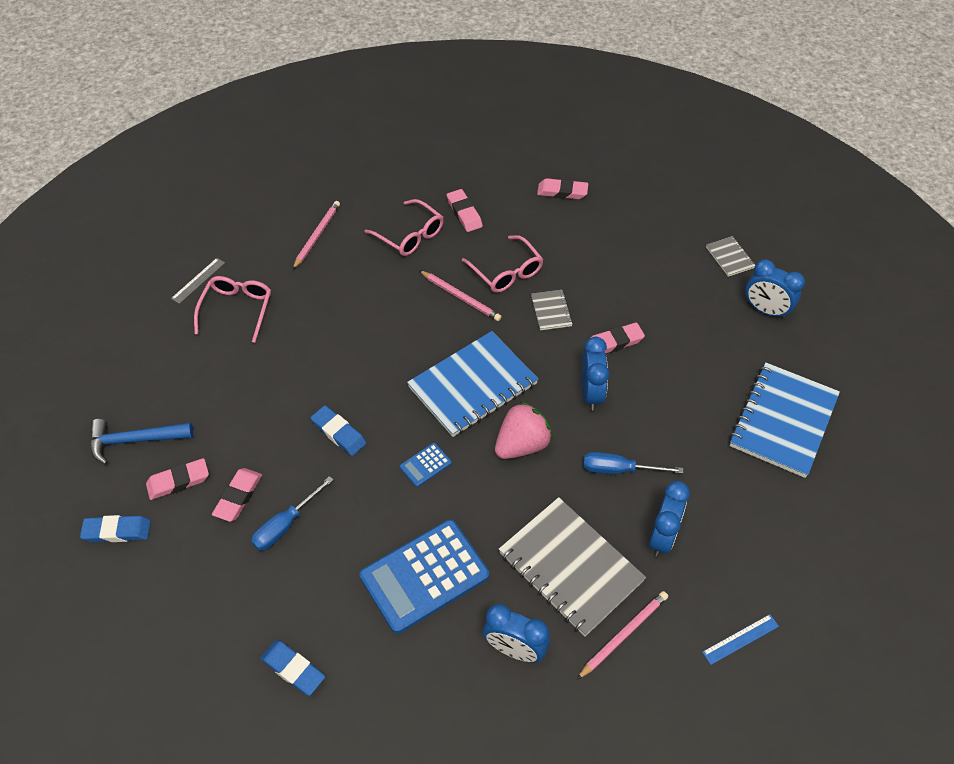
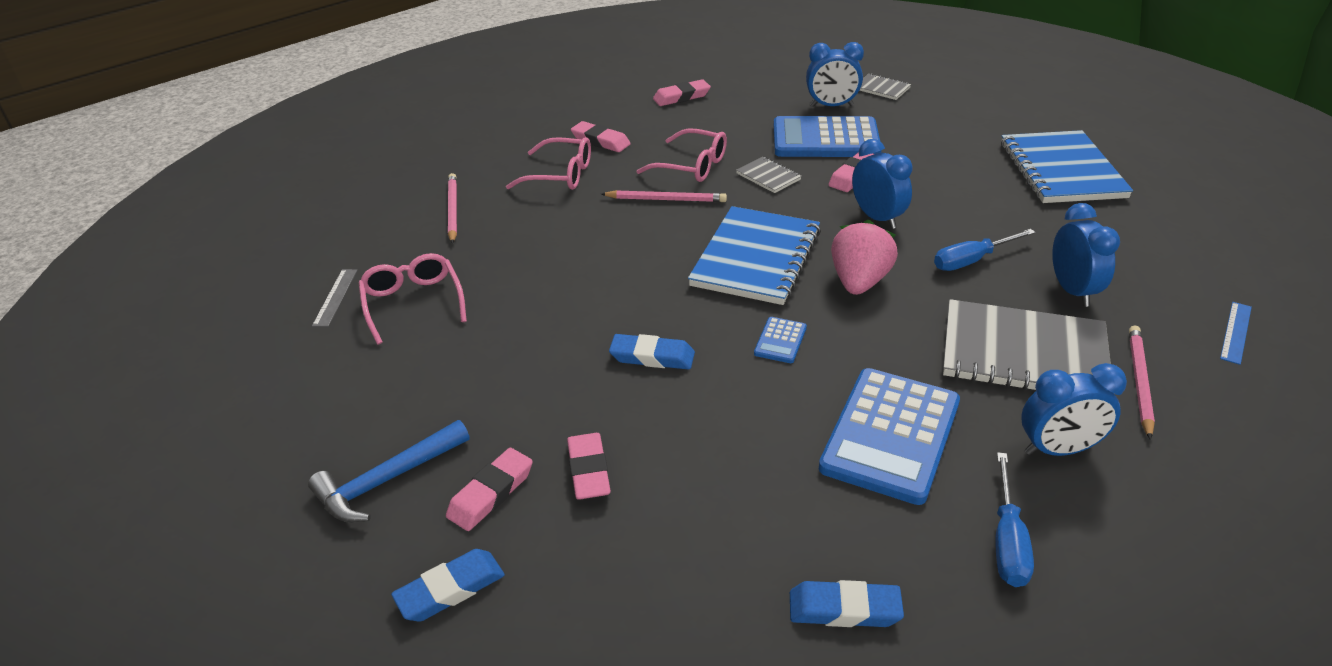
camera: 30 degrees left, 15 degrees down
blue screwdriver [251,476,334,551] -> blue screwdriver moved to [995,452,1034,587]
blue clock [745,259,805,319] -> blue clock moved to [806,42,864,107]
none -> blue calculator [774,116,881,157]

